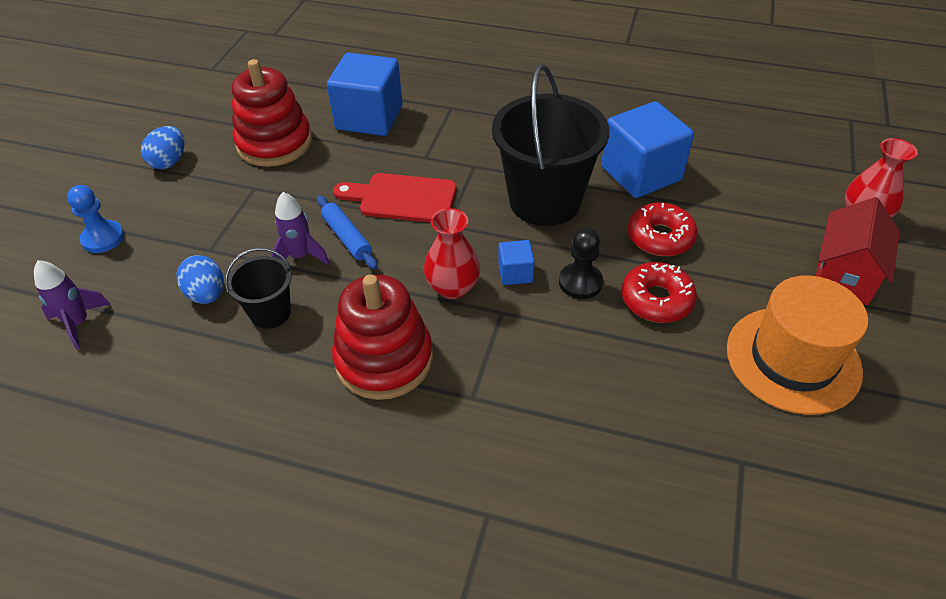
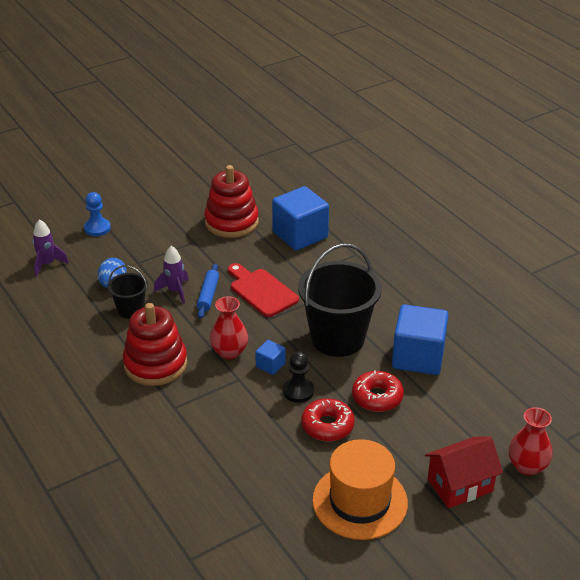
camera: 40 degrees right, 10 degrees down
blue egg [141,126,184,169] -> none

